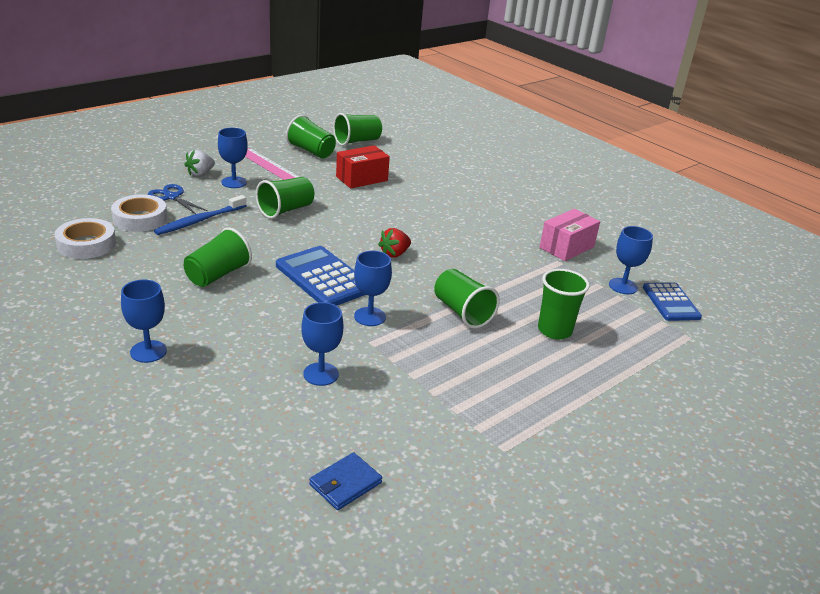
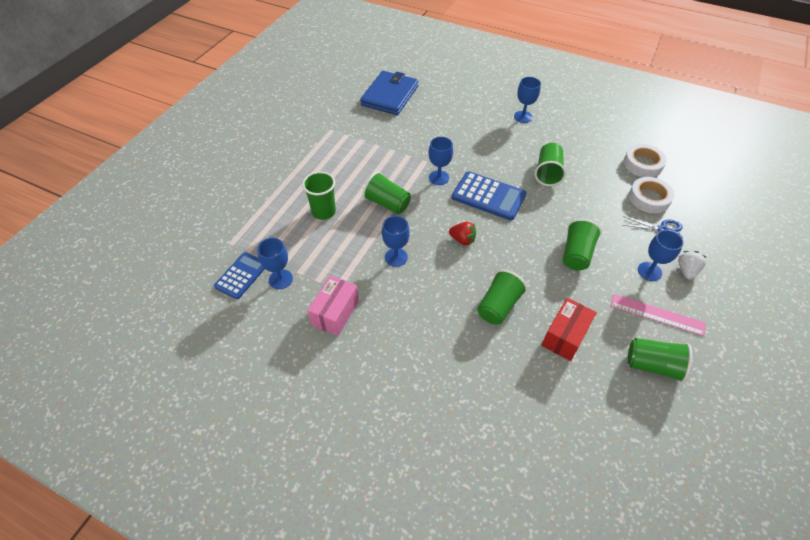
camera: 160 degrees right, 20 degrees up
blue toothbrush [154,195,247,235] -> none
blue goblet [301,302,343,386] -> blue goblet moved to [382,216,410,267]
blue wallet [309,452,382,510] -> blue wallet [360,71,418,115], size x2.10
green cup [333,113,382,146] -> green cup moved to [477,269,528,325]
red strawberry [378,228,411,258] -> red strawberry turned 90 degrees clockwise [449,222,476,245]
blue calculator [643,283,702,321] -> blue calculator turned 60 degrees clockwise [214,252,265,299]

